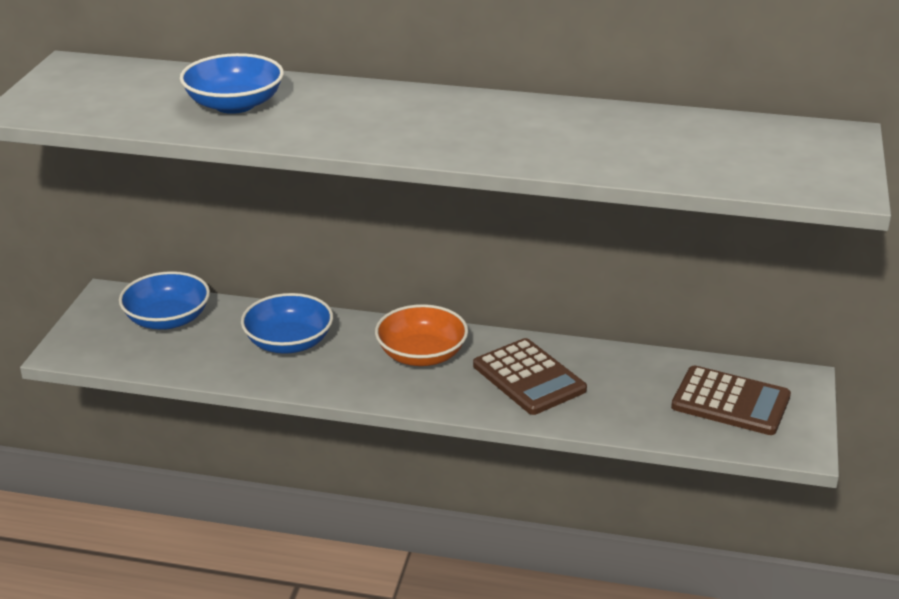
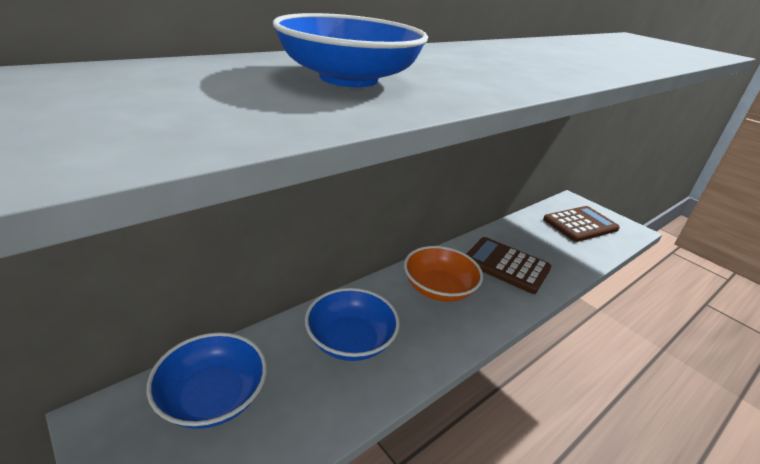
camera: 55 degrees left, 0 degrees up
brown calculator [473,338,587,415] -> brown calculator turned 150 degrees counterclockwise [467,237,551,294]

